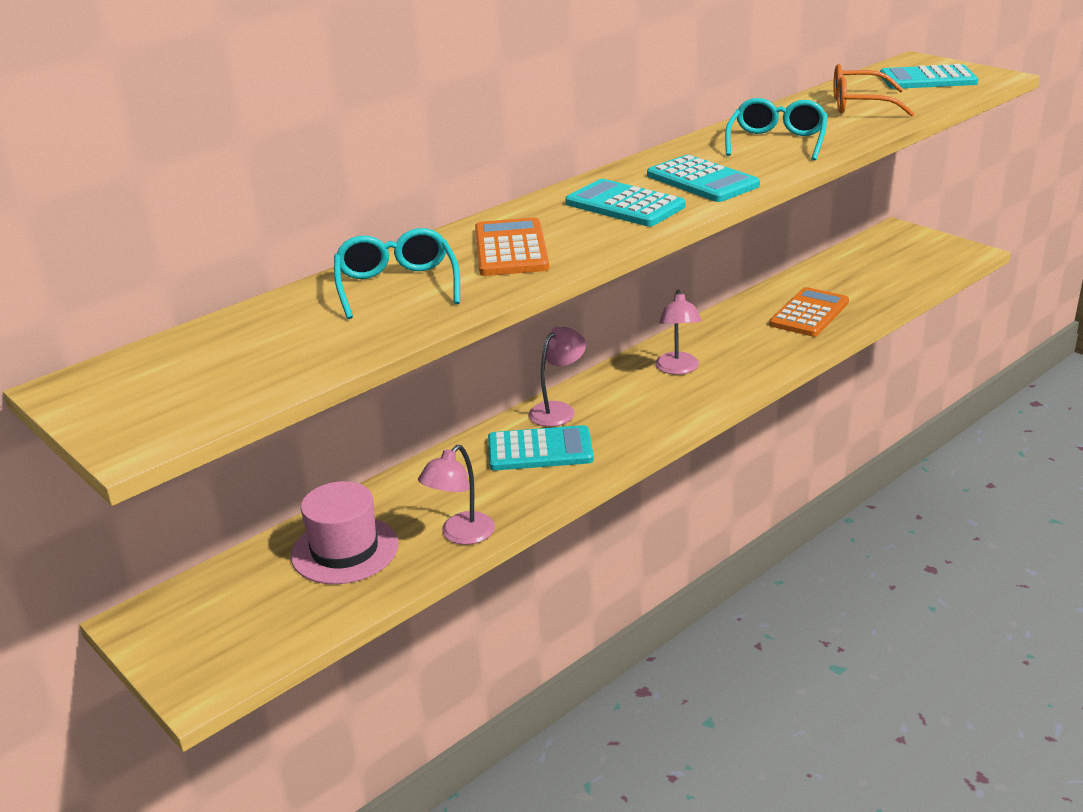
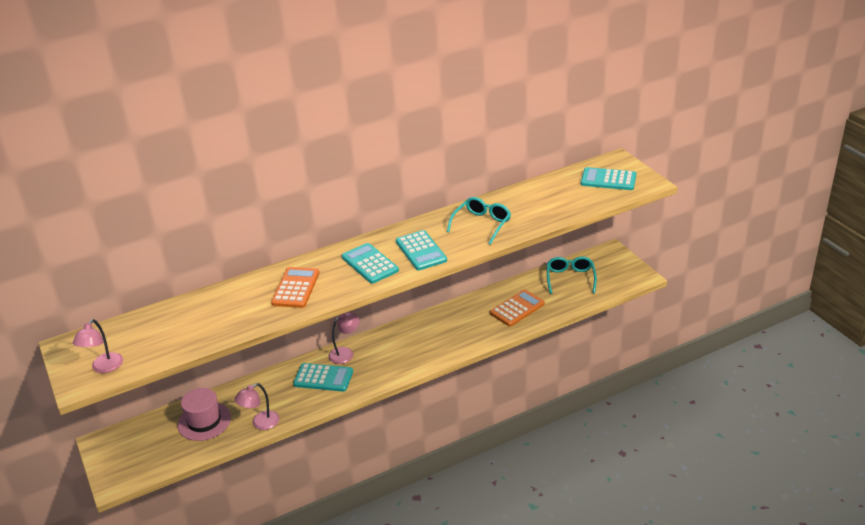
camera: 15 degrees right, 5 degrees up
turquoise glasses [334,228,460,319] -> turquoise glasses moved to [547,256,597,294]
pink lamp [655,290,702,375] -> pink lamp moved to [73,319,123,373]
orange glasses [833,64,915,117] -> none

